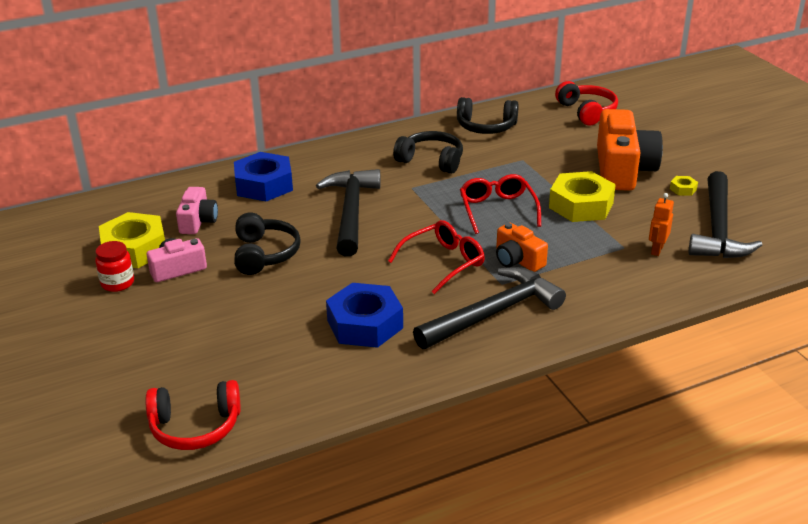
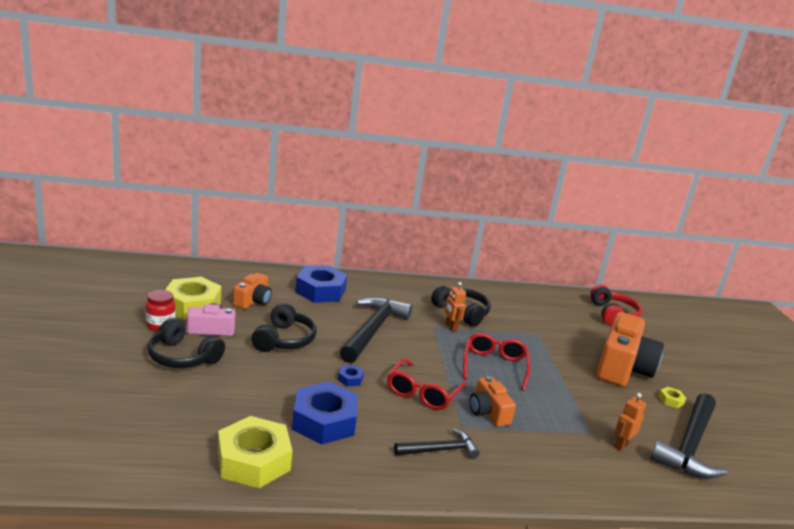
camera: 15 degrees right, 10 degrees down
red headphones [145,380,241,450] -> none
pink camera [176,187,218,234] -> orange camera [233,273,272,309]
red glasses [388,220,485,294] -> red glasses turned 135 degrees clockwise [387,359,467,410]
black hammer [413,267,566,349] -> black hammer [394,429,480,459], size x0.55
black headphones [457,97,519,134] -> black headphones moved to [147,318,225,368]
yellow nut [549,171,616,222] -> yellow nut moved to [218,416,293,488]
none -> blue nut [338,365,364,386]
none -> orange robot [445,282,466,332]

